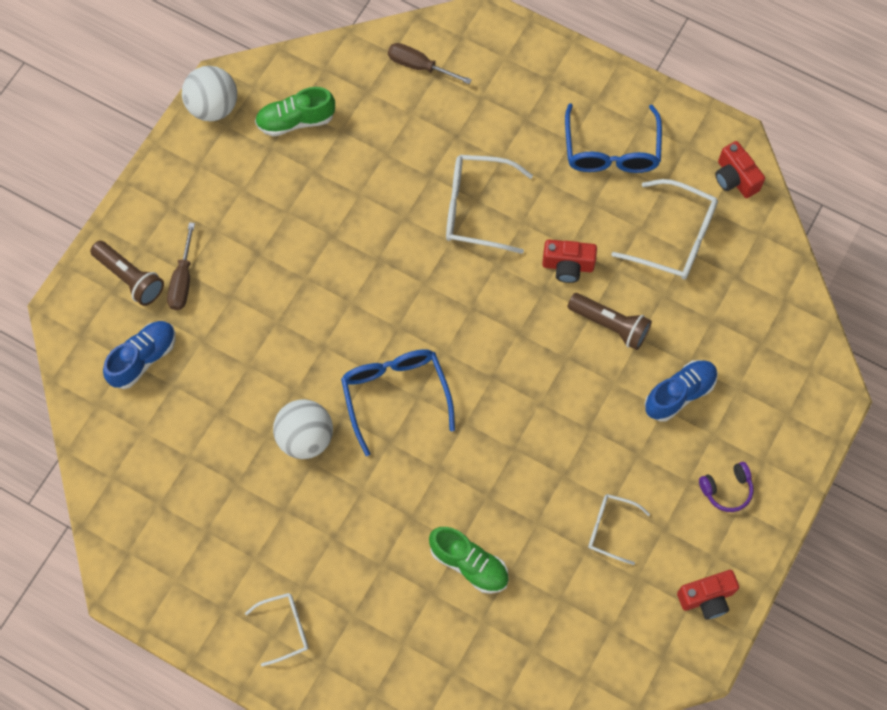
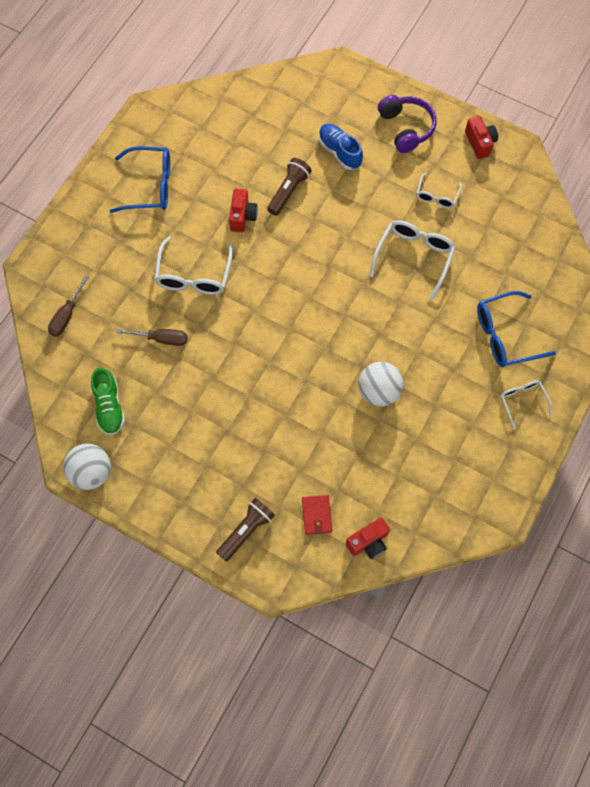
camera: 90 degrees left, 0 degrees up
blue shoe [103,321,176,389] -> red wallet [302,495,332,535]
brown screwdriver [167,222,195,310] -> brown screwdriver moved to [116,329,188,346]
blue glasses [341,349,455,456] -> blue glasses moved to [477,291,556,367]
green shoe [429,527,509,594] -> none
white glasses [611,179,718,280] -> white glasses moved to [370,220,456,300]
purple headphones [699,462,754,512] -> purple headphones [378,95,437,153], size x1.70
red camera [715,141,765,198] -> red camera moved to [346,518,390,559]

